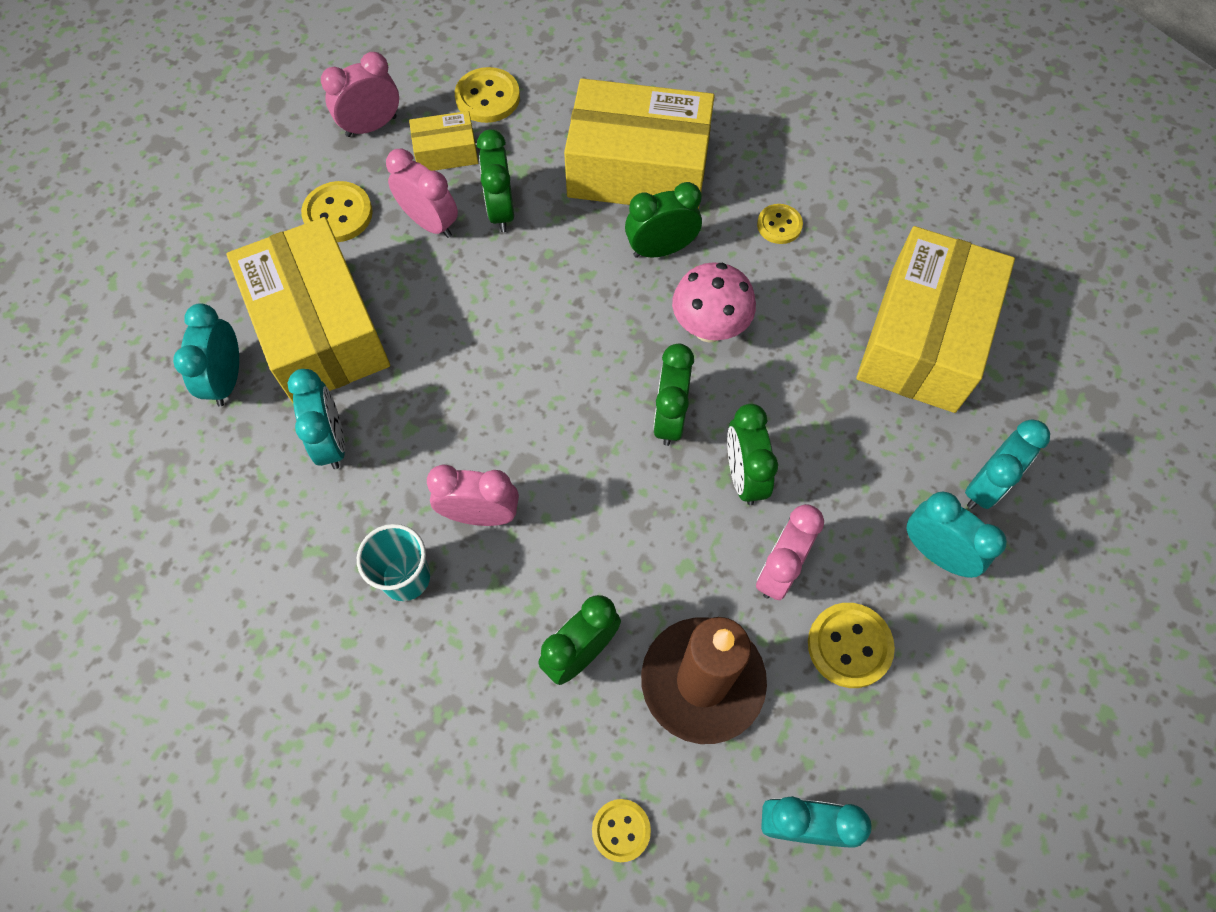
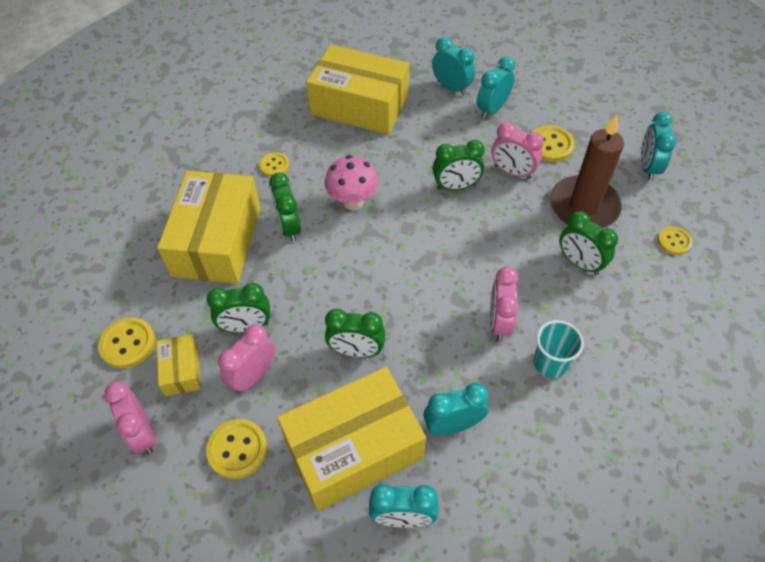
camera: 90 degrees left, 10 degrees down
green clock [653,344,694,446] -> green clock moved to [325,309,386,357]

